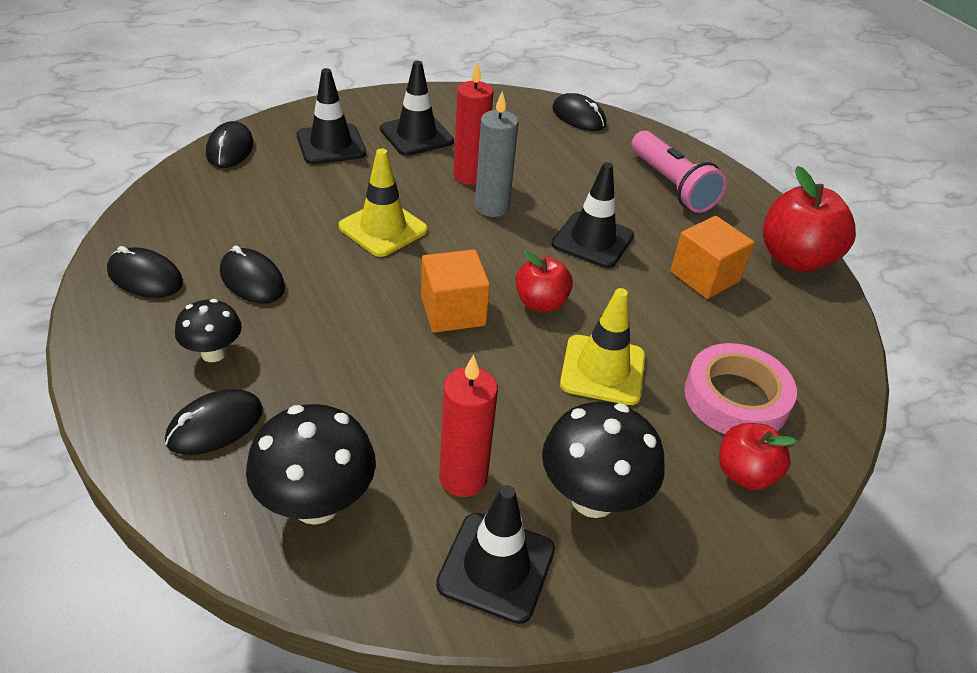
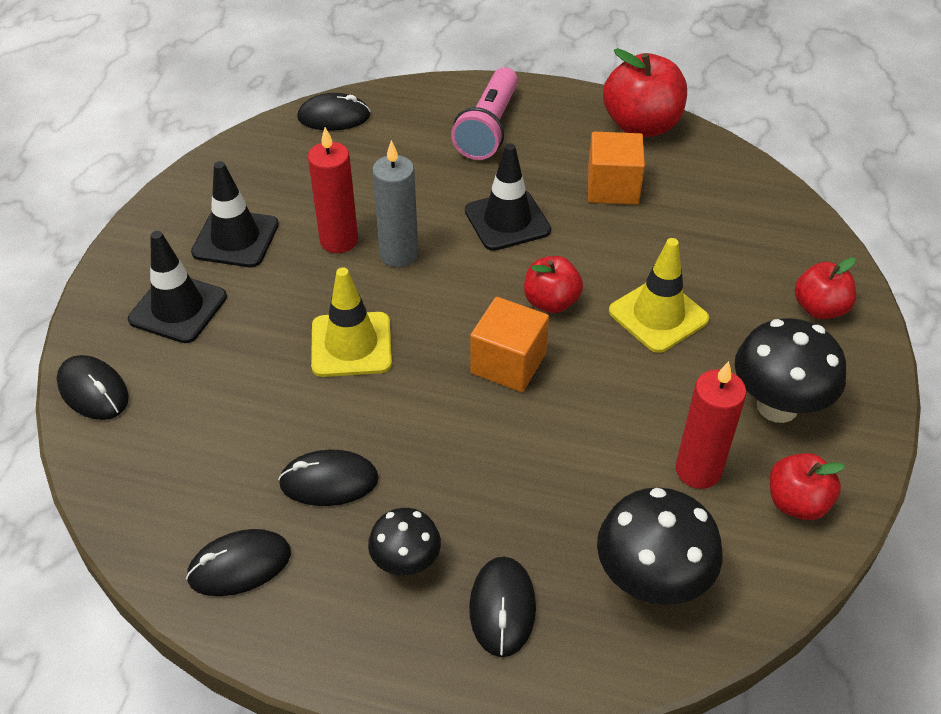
camera: 45 degrees left, 5 degrees up
black traffic cone [436,485,555,624] -> red apple [770,453,845,520]
pink flashlight [631,131,727,213] -> pink flashlight turned 90 degrees clockwise [451,67,518,160]
pink tape [684,343,797,434] -> none

